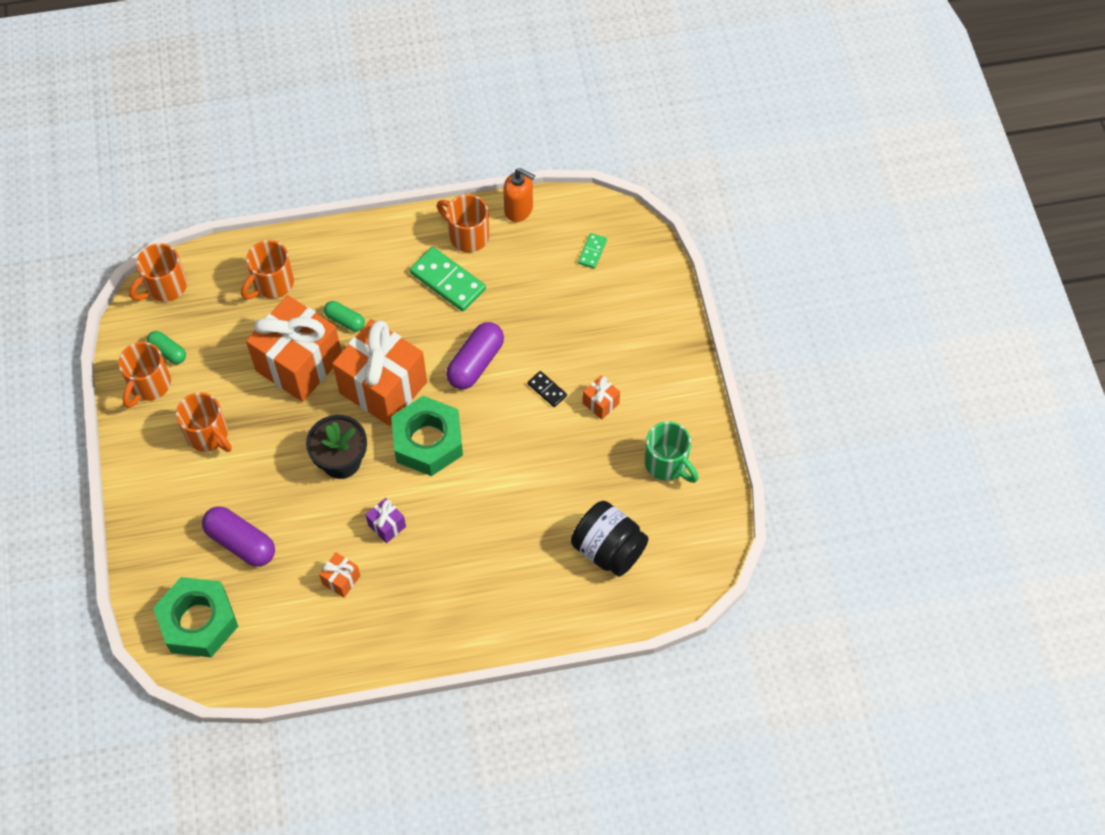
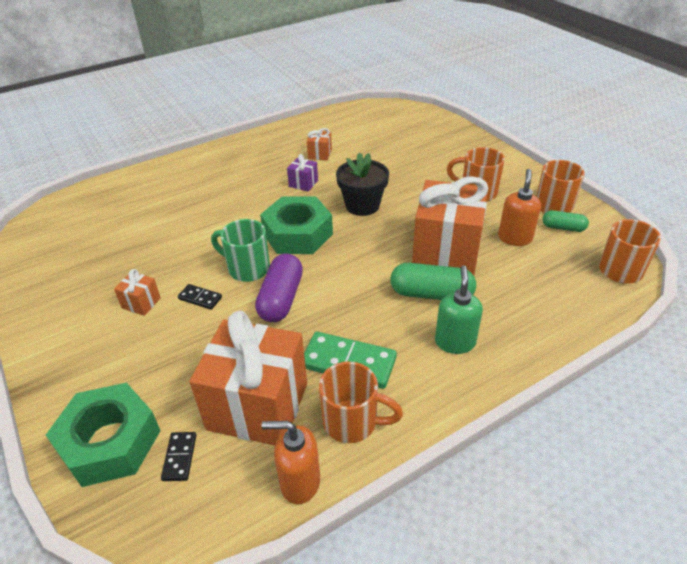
camera: 160 degrees right, 20 degrees down
green nut [153,577,238,657] -> green nut moved to [46,383,161,487]
purple capsule [202,506,275,567] -> none
orange mug [241,240,294,299] -> none
green capsule [324,301,365,332] -> green capsule [390,263,476,300], size x1.71
orange gift [332,319,427,426] -> orange gift moved to [189,310,307,445]
black jar [571,501,649,577] -> none
green domino [578,233,607,269] -> black domino [161,432,196,481]
green mug [645,421,698,483] -> green mug moved to [211,219,270,282]
none -> green soap dispenser [435,266,483,354]
none -> orange soap dispenser [498,169,541,246]

